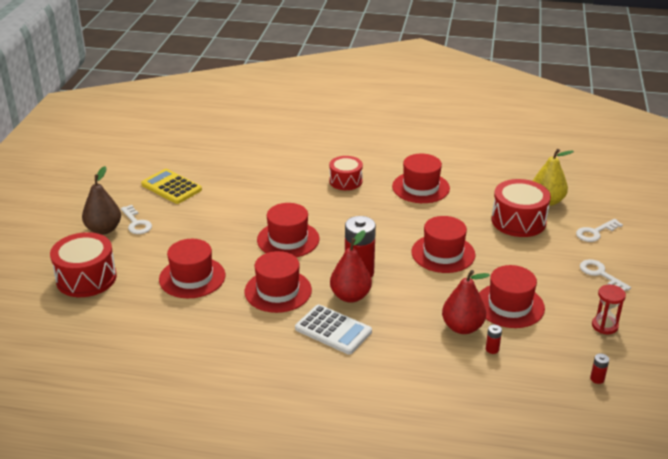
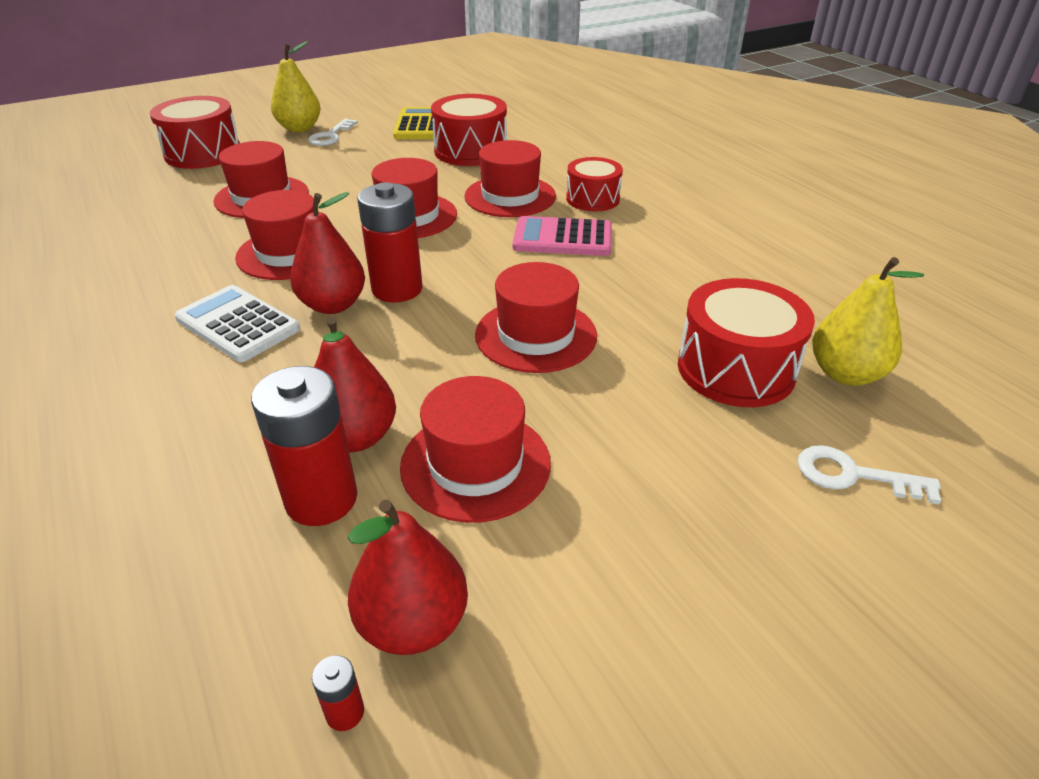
camera: 50 degrees right, 5 degrees up
brown pear [82,166,121,235] -> yellow pear [271,41,320,132]
white calculator [295,304,372,355] -> white calculator turned 135 degrees clockwise [175,285,300,362]
red hat [392,154,450,203] -> red hat moved to [464,140,556,217]
red battery [486,325,502,354] -> red battery [251,366,357,526], size x2.42
white key [580,259,631,291] -> none
red hourglass [592,285,626,334] -> none
none -> red pear [348,500,468,655]
none -> red drum [431,94,507,166]
none -> pink calculator [513,216,612,256]

